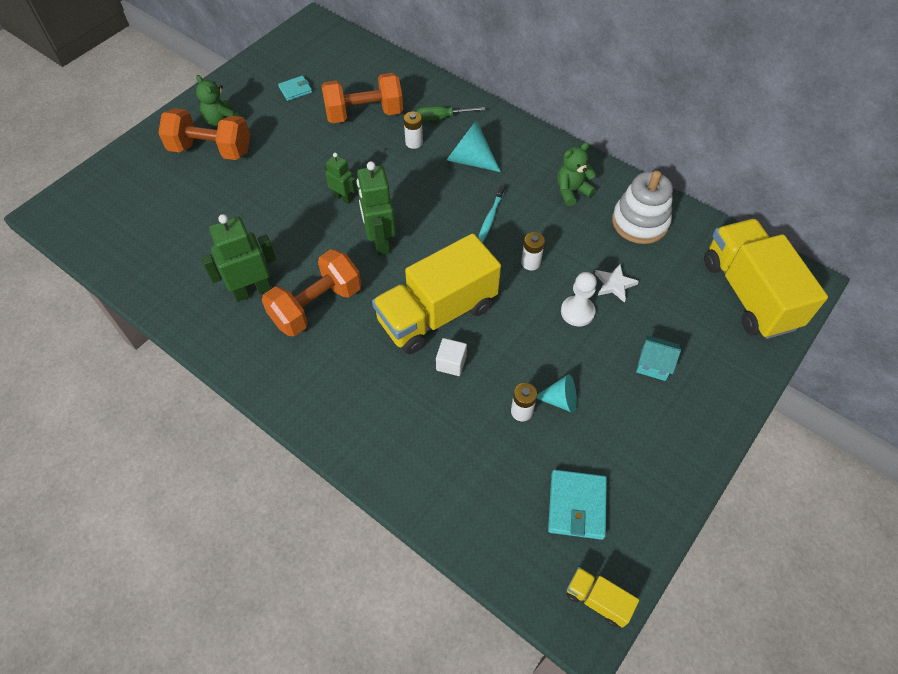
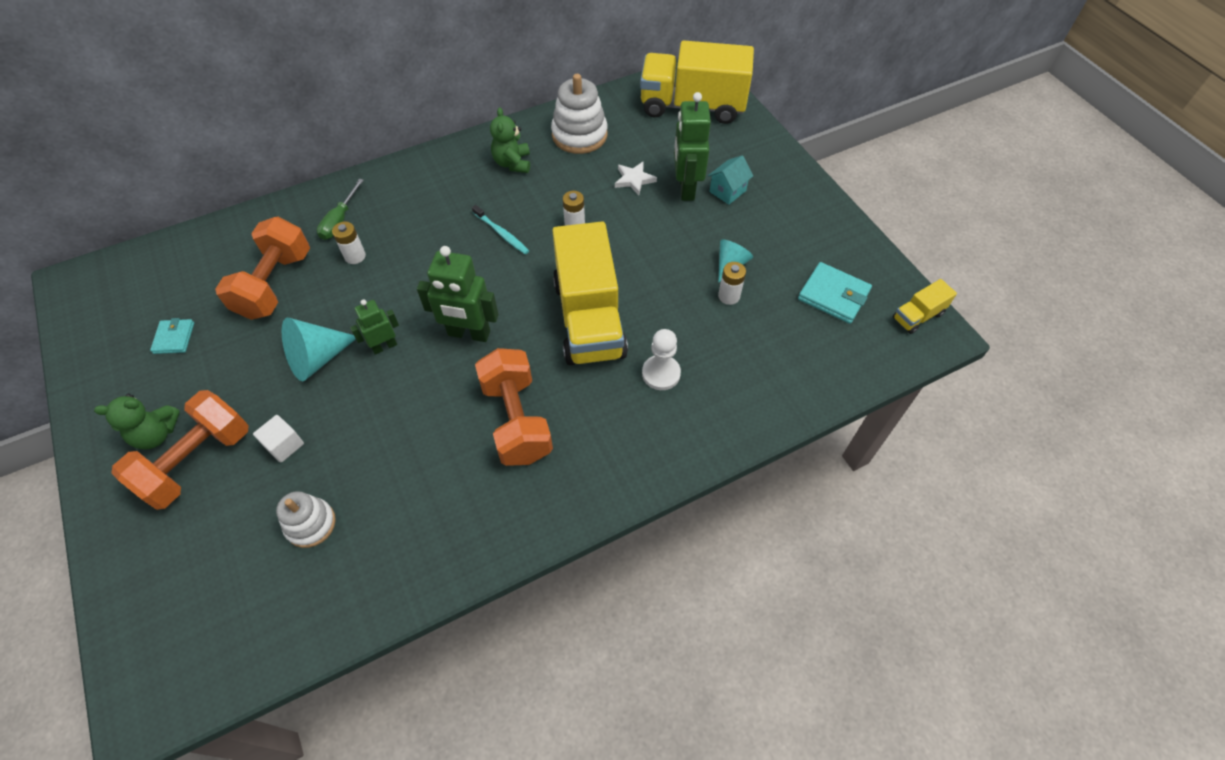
camera: 65 degrees left, 0 degrees up
green robot [201,214,276,302] -> green robot moved to [674,92,711,201]
white cube [436,338,467,376] -> white cube moved to [253,415,304,463]
turquoise cone [447,120,501,172] -> turquoise cone moved to [282,318,356,381]
white pawn [561,272,597,326] -> white pawn moved to [642,329,681,390]
none -> white stacking toy [276,491,336,548]

